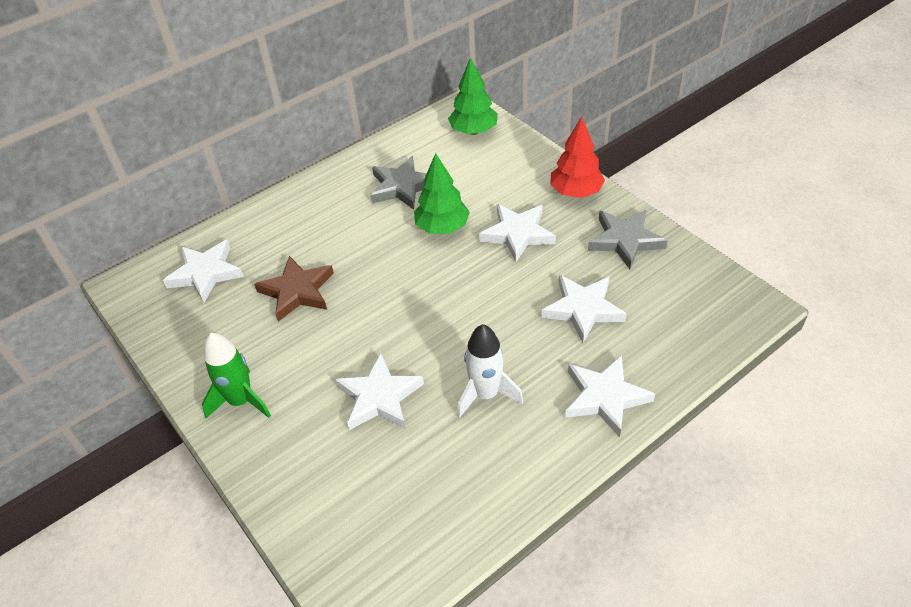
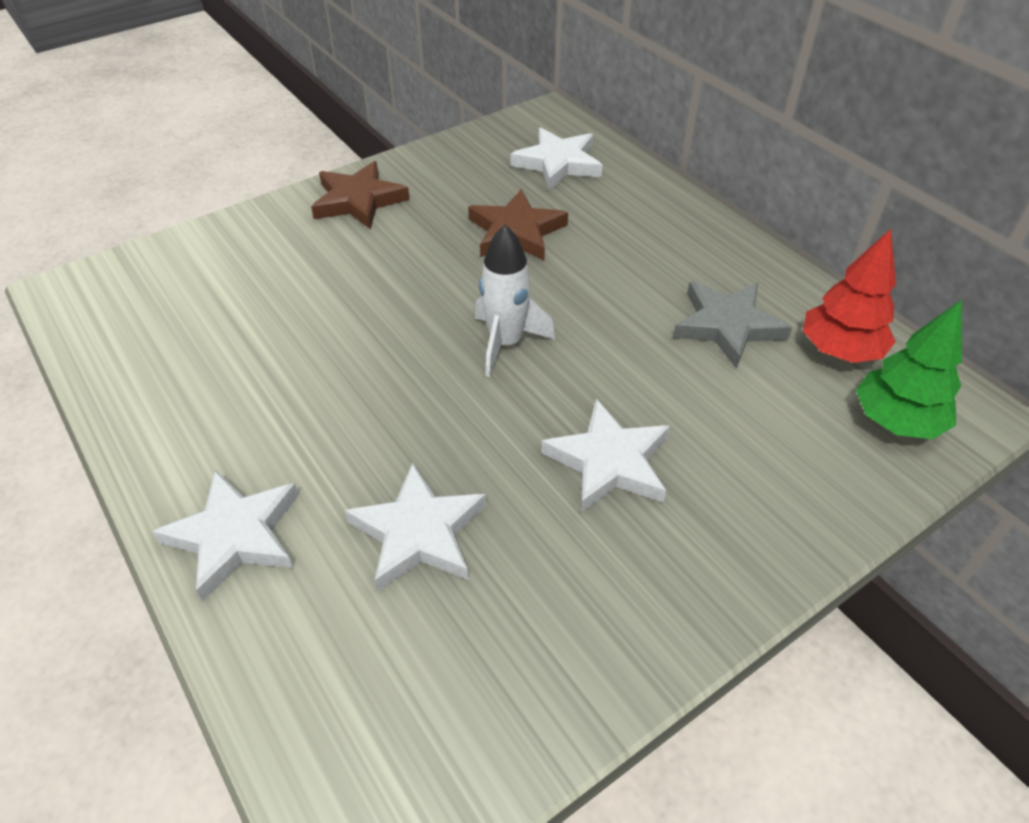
camera: 90 degrees right, 0 degrees up
green rocket [202,333,271,418] -> brown star [311,161,410,230]
white star [335,353,424,430] -> none
green tree [414,153,470,234] -> none
white rocket [457,324,523,418] -> white rocket moved to [475,225,555,377]
red tree [550,117,605,198] -> red tree moved to [803,229,896,363]
grey star [588,210,668,269] -> none

